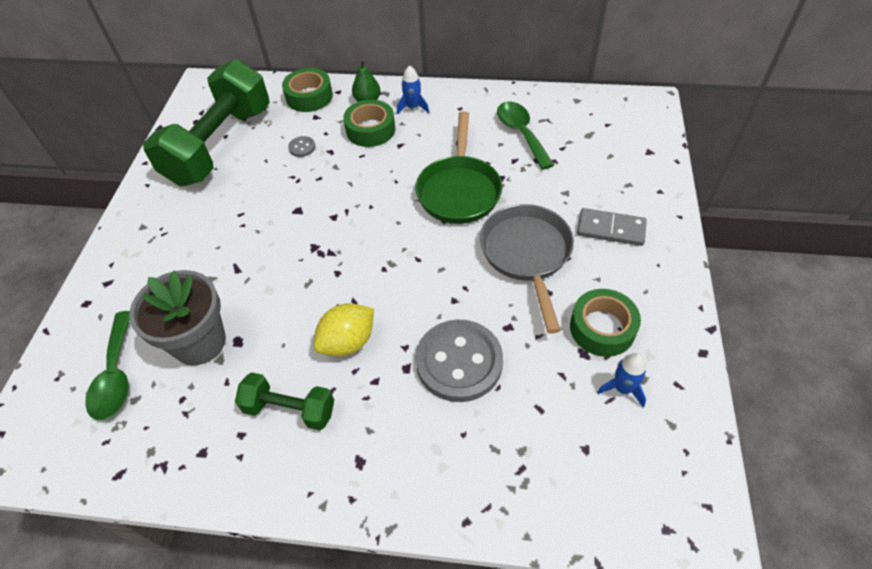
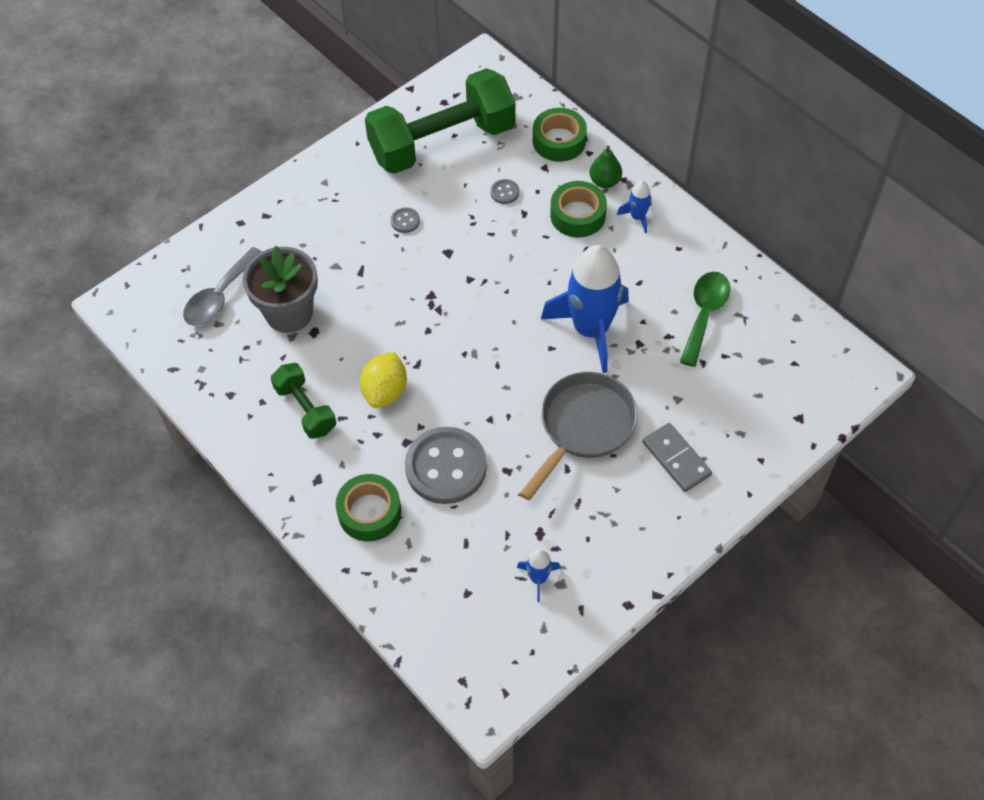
camera: 40 degrees right, 5 degrees up
green spoon [85,311,130,420] -> grey spoon [183,247,262,326]
yellow lemon [314,303,374,357] -> yellow lemon turned 75 degrees counterclockwise [360,352,407,408]
green pan [416,111,502,224] -> blue rocket [541,245,629,373]
green tape [570,289,641,357] -> green tape moved to [336,474,401,541]
none -> grey button [391,207,420,233]

